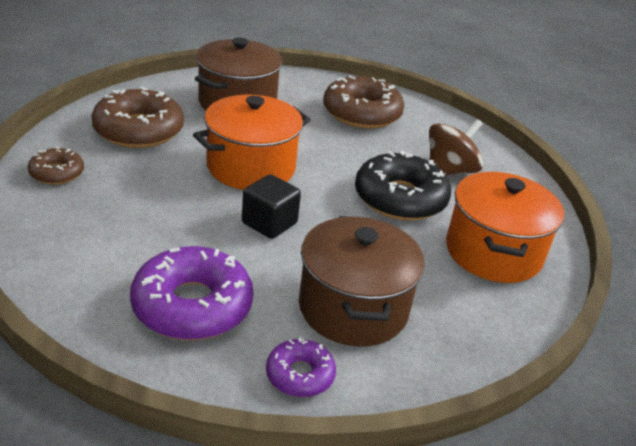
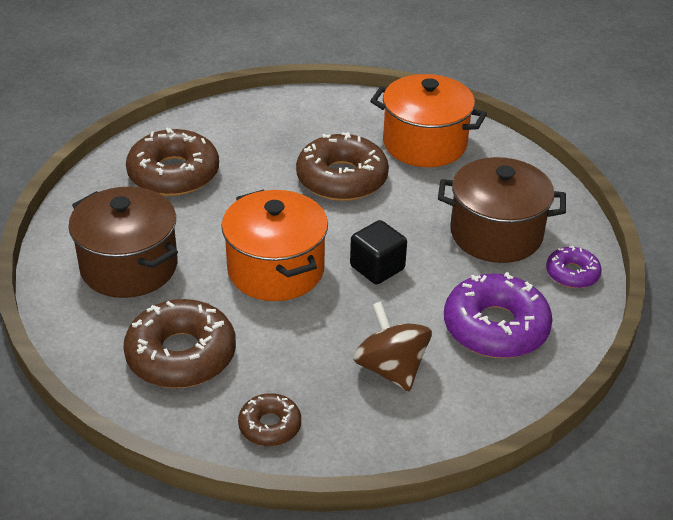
camera: 75 degrees left, 5 degrees up
black donut [355,151,451,221] -> brown donut [296,132,389,201]
brown spinning top [429,119,483,175] -> brown spinning top moved to [353,301,432,391]

